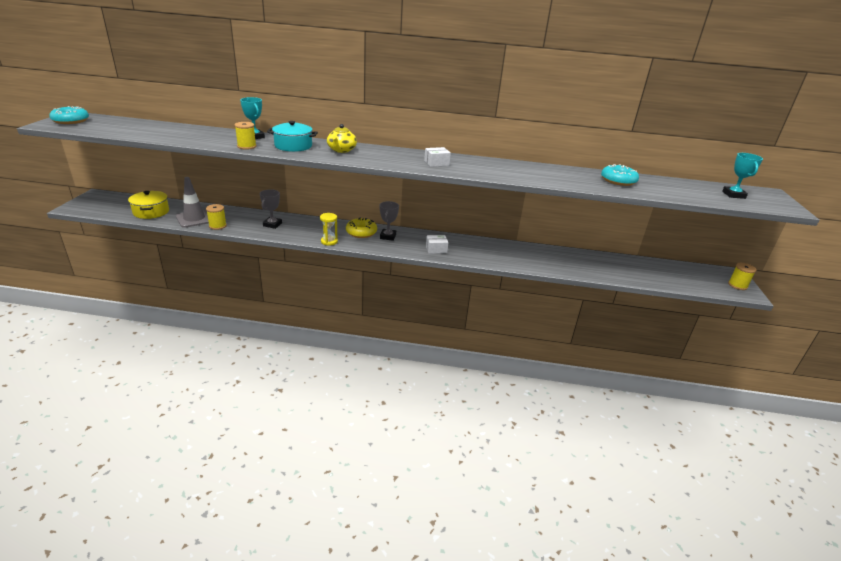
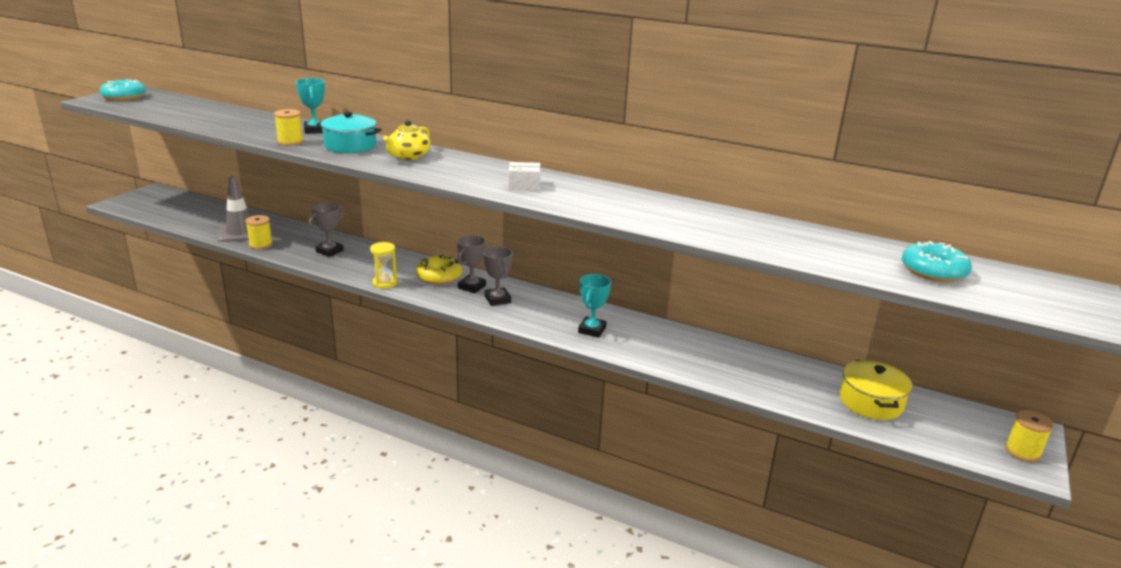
camera: 20 degrees right, 5 degrees down
yellow pot [128,191,169,219] -> yellow pot moved to [840,360,912,420]
white box [426,235,448,254] -> none
turquoise donut [601,164,639,186] -> turquoise donut moved to [902,241,972,282]
turquoise trophy [722,153,763,199] -> turquoise trophy moved to [578,274,611,338]
none -> grey trophy [483,246,513,306]

